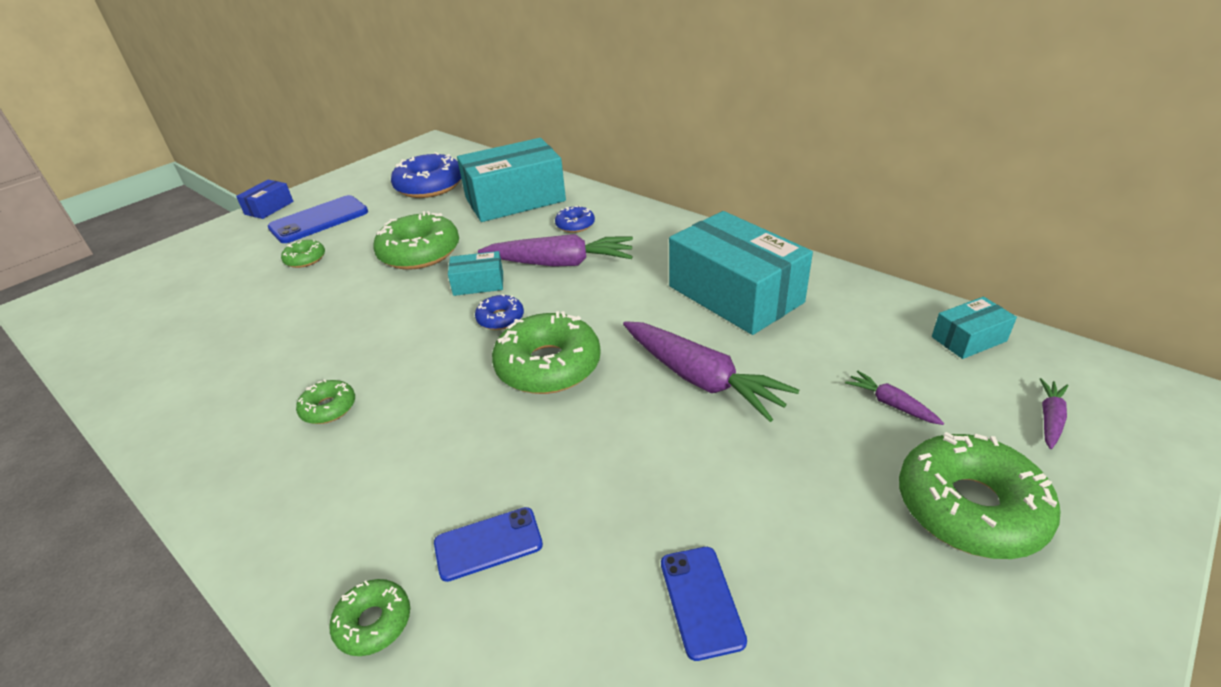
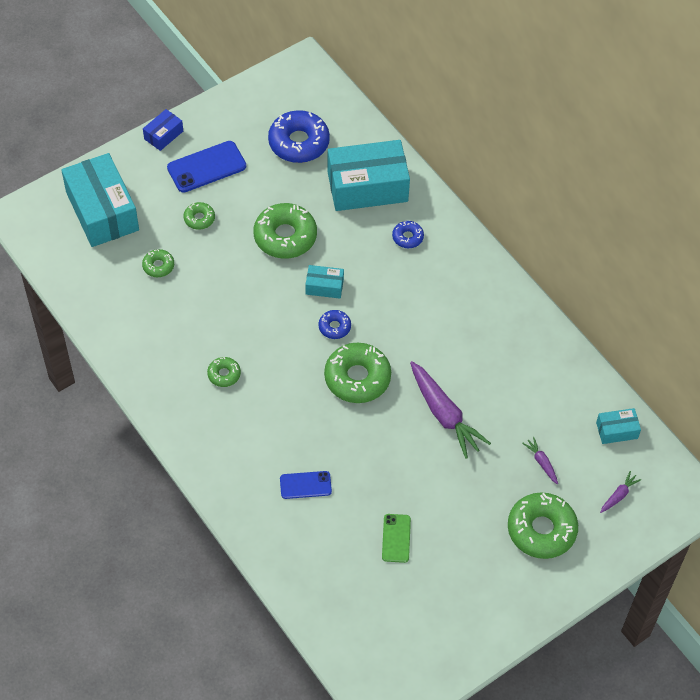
camera: 10 degrees right, 20 degrees up
green donut [330,579,410,656] -> green donut moved to [142,249,174,277]
purple carrot [478,234,633,267] -> none
blue phone [661,547,747,661] -> green phone [382,514,411,563]
turquoise box [669,211,813,335] -> turquoise box moved to [61,153,139,247]

